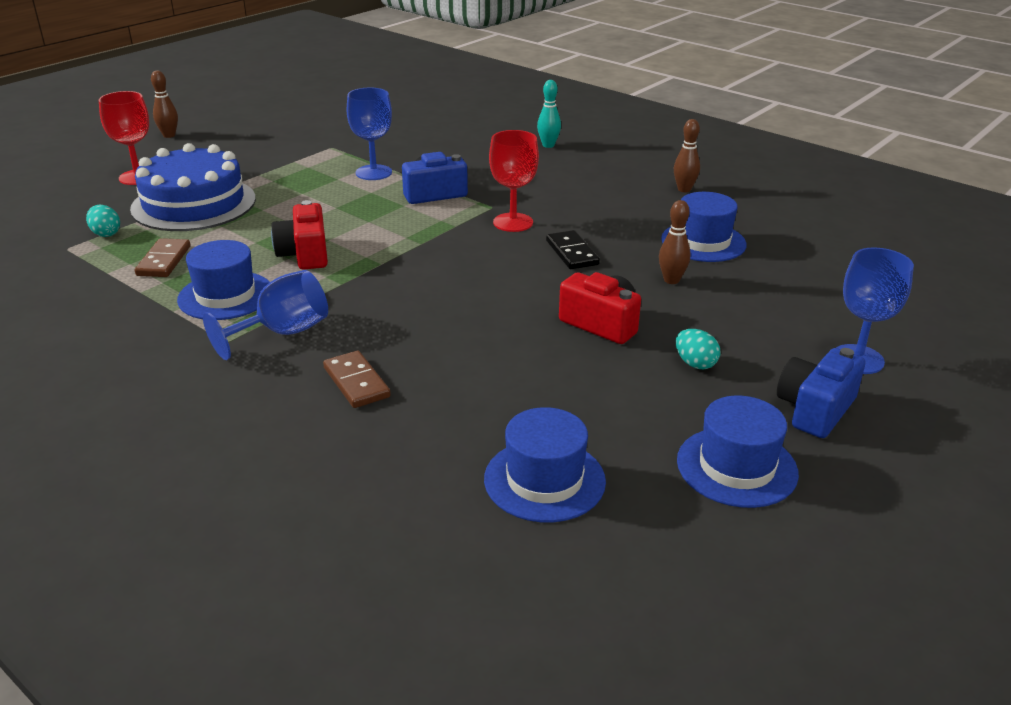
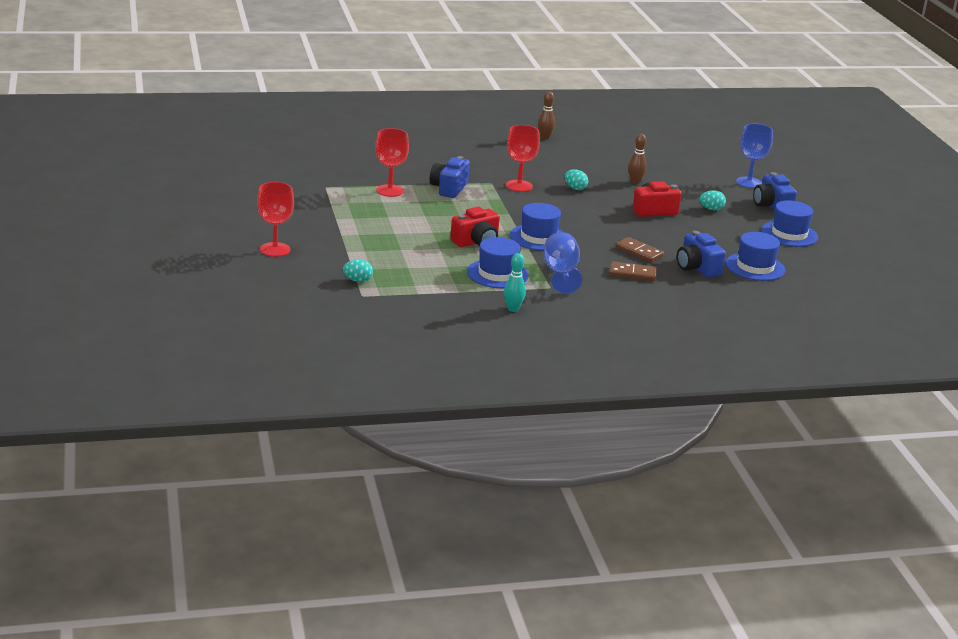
camera: 55 degrees left, 5 degrees down
blue cake [130,143,256,231] -> none
brown domino [135,238,190,277] -> brown domino moved to [616,237,664,262]
brown bowling pin [151,71,178,138] -> none
red camera [271,200,328,270] -> red camera turned 60 degrees counterclockwise [450,207,500,247]
blue goblet [347,88,392,180] -> red goblet [375,128,409,197]
turquoise bowling pin [537,80,561,148] -> turquoise bowling pin moved to [504,253,526,312]
black domino [546,230,600,269] -> turquoise egg [565,169,588,190]
blue hat [661,192,747,262] -> blue hat moved to [510,203,563,251]
none -> blue camera [677,231,726,278]

